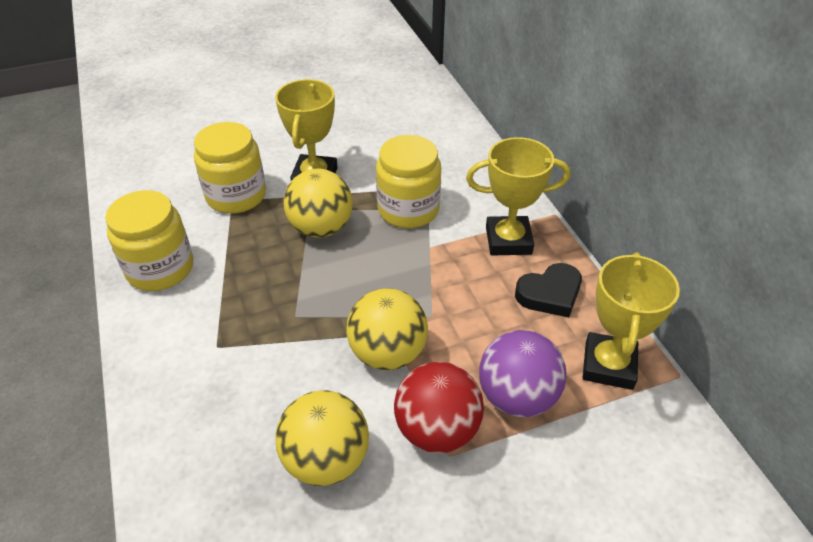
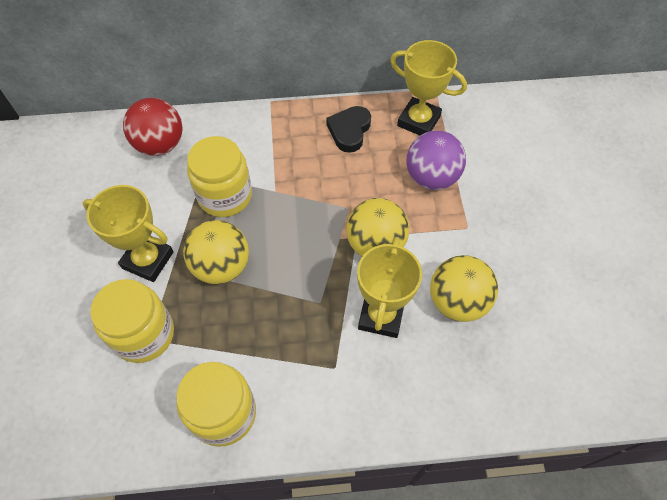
camera: 75 degrees left, 15 degrees up
red ball [394,362,484,453] -> red ball moved to [123,98,183,156]
yellow trophy [466,137,570,255] -> yellow trophy moved to [357,237,422,338]
black heart [515,263,582,317] -> black heart turned 150 degrees counterclockwise [326,106,371,153]

